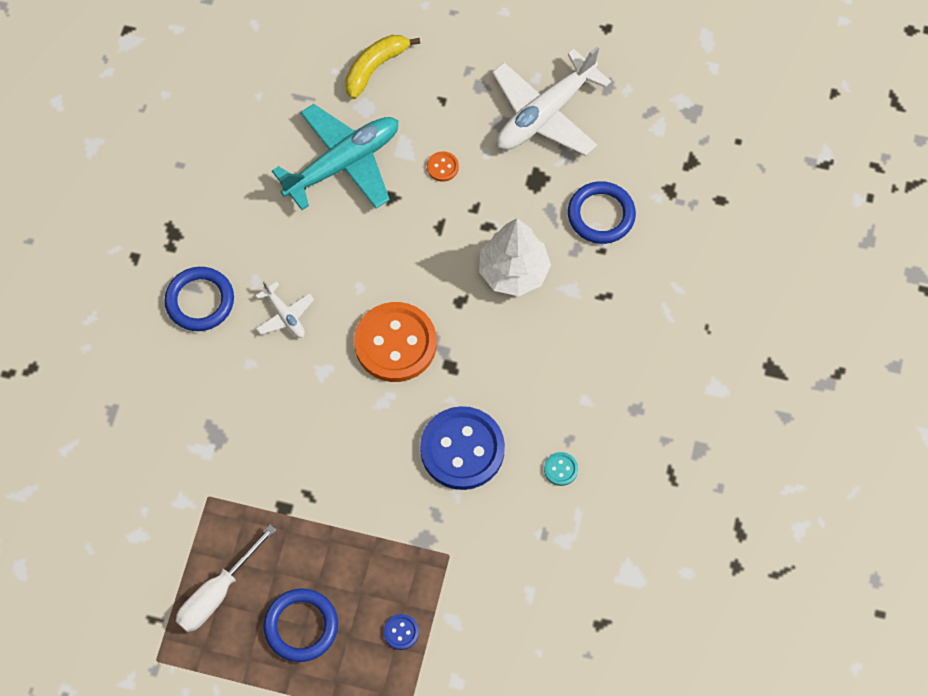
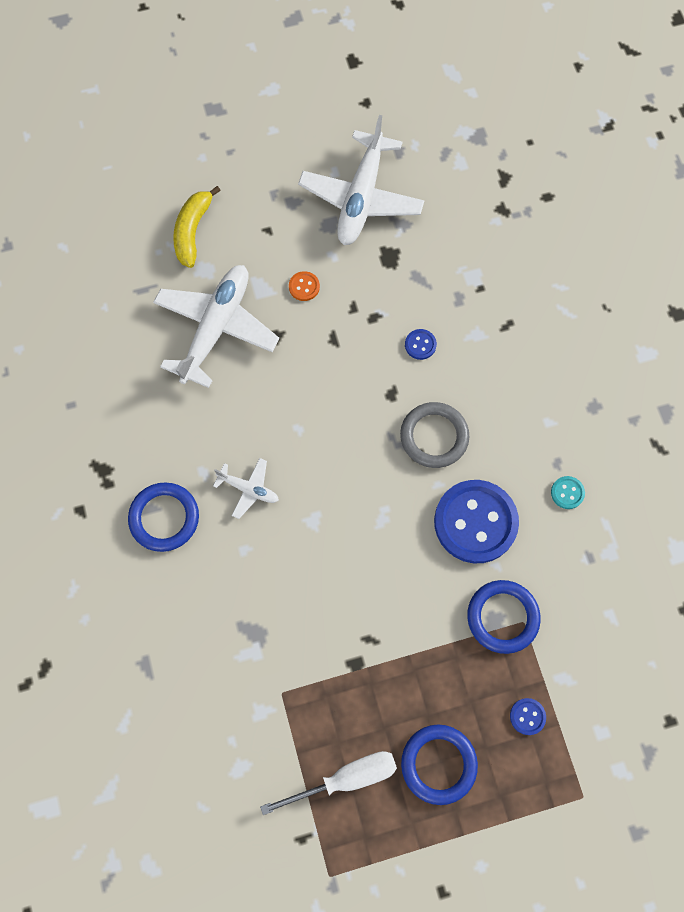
camera: 30 degrees left, 5 degrees up
white screwdriver [176,524,276,632] -> white screwdriver turned 120 degrees counterclockwise [260,751,397,815]
turquoise plane [272,104,398,210] -> white plane [153,265,279,388]
orange button [354,302,437,382] -> none
white tree [479,218,551,296] -> blue button [405,329,437,360]
blue ring [568,181,636,244] -> blue ring moved to [467,580,541,654]
none -> grey ring [400,402,469,468]

